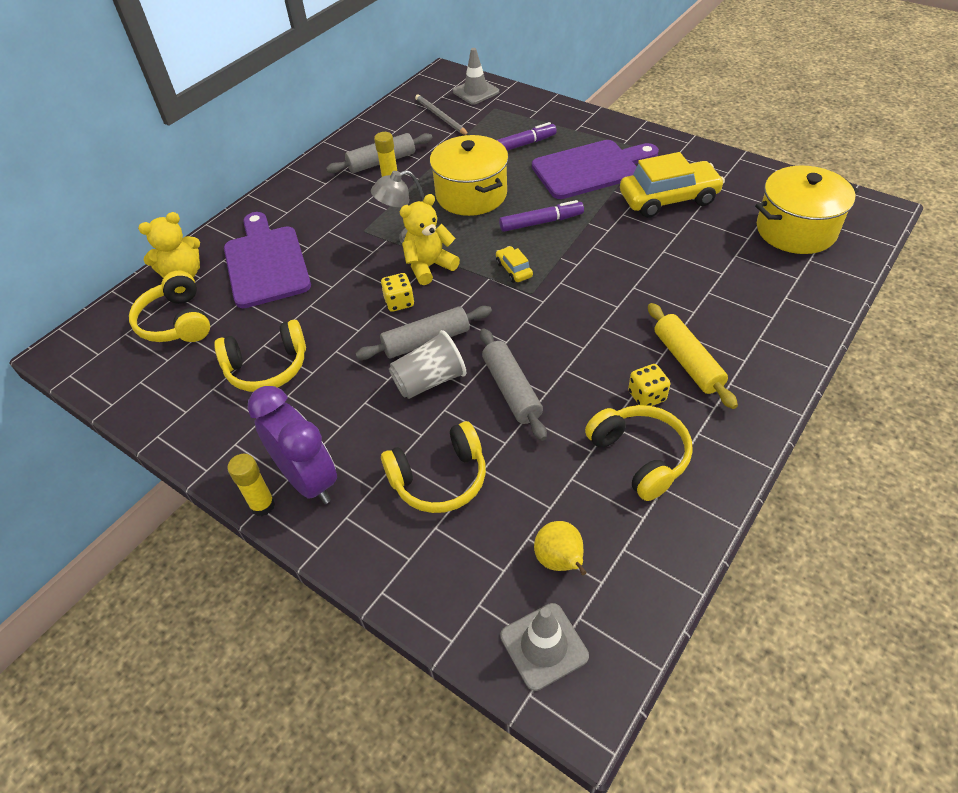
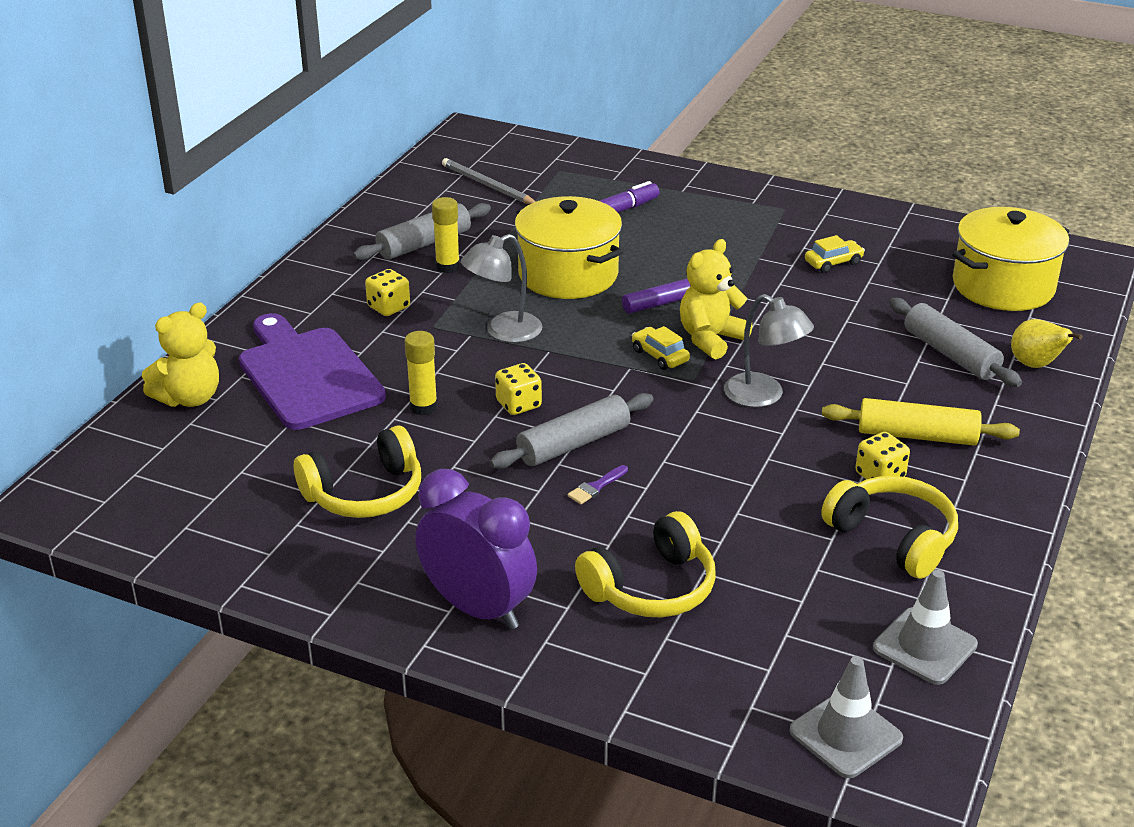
camera: 15 degrees left, 15 degrees down
yellow headphones [129,271,210,342] -> none
yellow glue stick [227,454,275,516] -> yellow glue stick moved to [405,331,437,416]
grey cup [389,330,466,399] -> purple brush [568,465,628,504]
yellow teddy bear [399,194,460,285] -> yellow teddy bear moved to [680,239,752,359]
grey traffic cone [453,48,499,105] -> grey traffic cone moved to [873,570,978,685]
grey rolling pin [480,329,547,441] -> grey rolling pin moved to [889,298,1022,387]
purple cutting board [532,140,659,199] -> none
yellow pear [534,521,586,575] -> yellow pear moved to [1011,319,1083,368]
yellow car [620,152,725,218] -> yellow car [805,235,865,273], size x0.45
yellow rolling pin [648,303,738,409] -> yellow rolling pin turned 45 degrees counterclockwise [822,398,1020,446]
none -> yellow dice [365,269,410,316]
none -> grey lamp [724,294,814,407]

